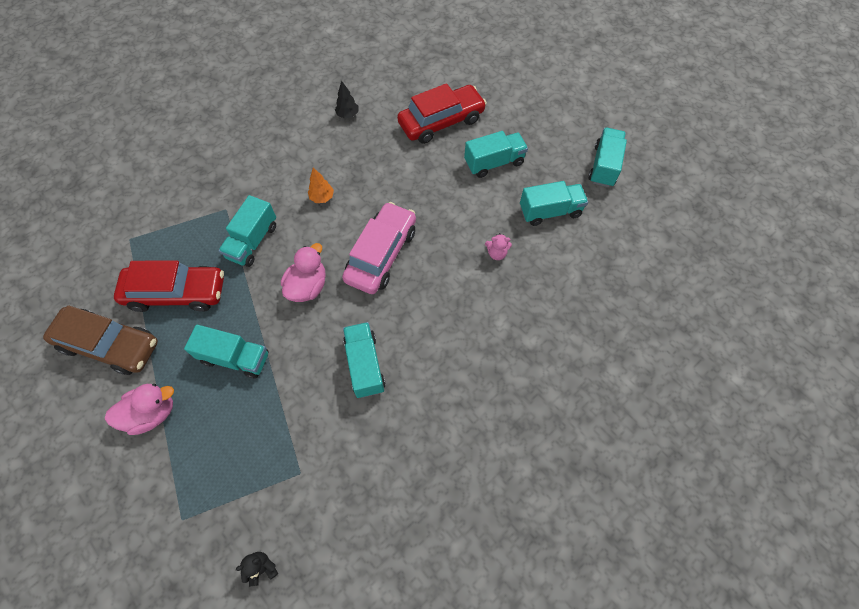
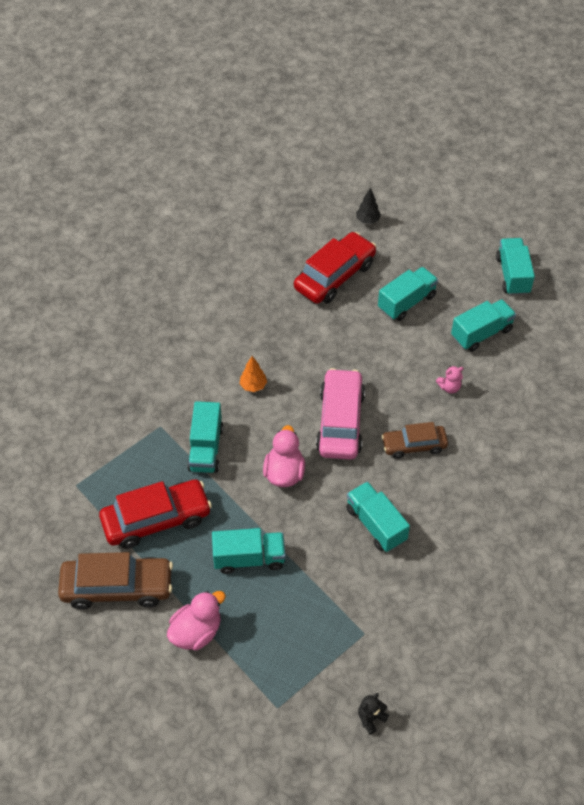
camera: 20 degrees left, 10 degrees down
black tree [335,81,359,119] -> black tree moved to [356,188,381,224]
none -> brown car [381,422,448,459]

